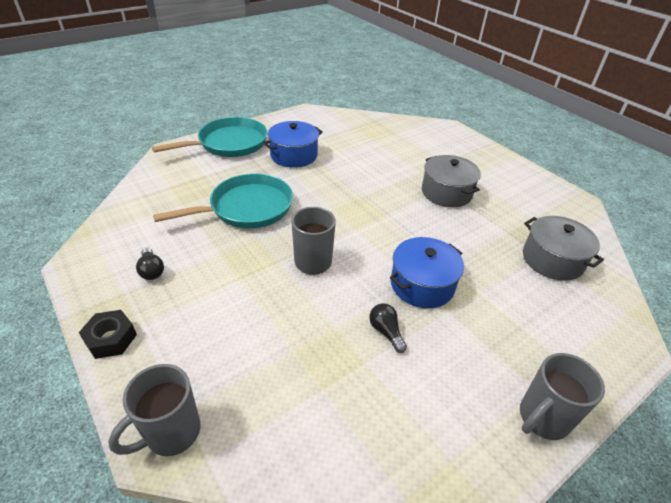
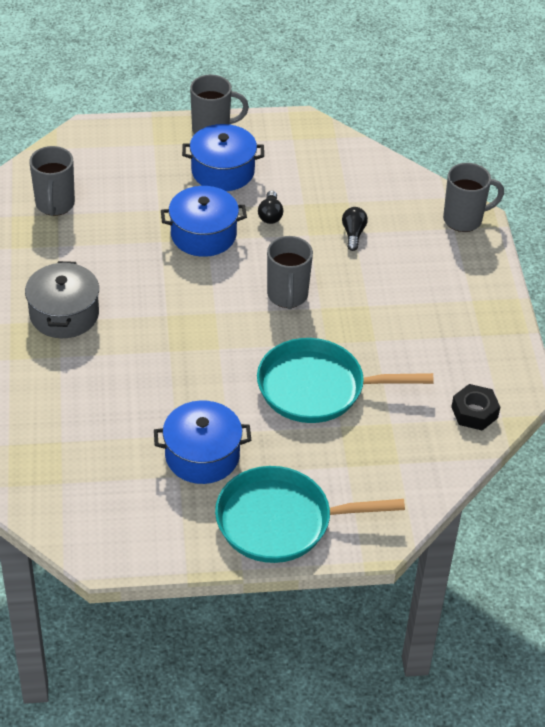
camera: 150 degrees left, 5 degrees up
black nut [79,310,137,359] -> black nut moved to [451,384,500,431]
black light bulb [136,248,164,280] -> black light bulb moved to [342,207,368,251]
grey pot [523,216,604,281] -> grey mug [29,146,75,216]
none -> blue pot [182,124,264,191]

